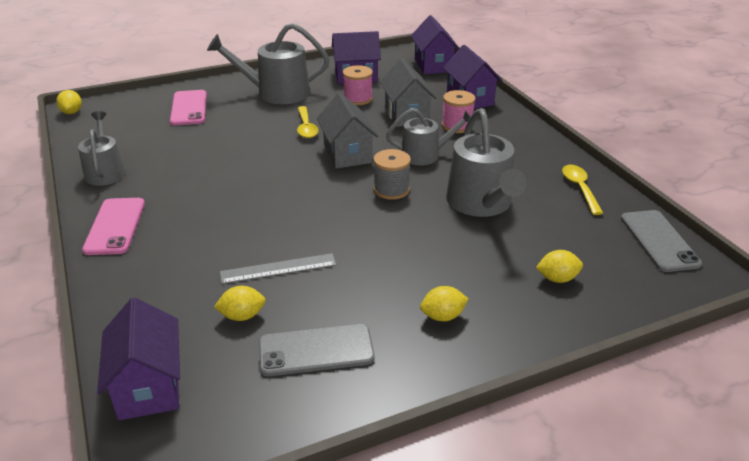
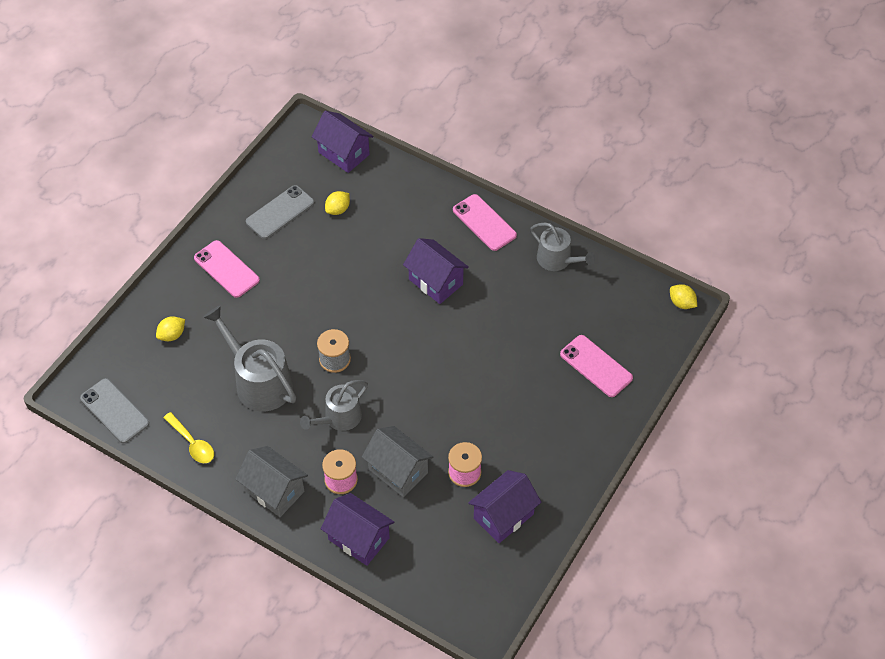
camera: 145 degrees right, 20 degrees up
grey watering can [207,23,330,104] -> none
grey ruler [220,253,337,284] -> none
yellow spoon [297,106,319,138] -> none
grey house [317,93,378,169] -> grey house moved to [235,446,308,517]
purple house [411,15,459,74] -> purple house moved to [403,238,469,304]
yellow lemon [420,286,469,321] -> pink phone [194,240,260,298]

